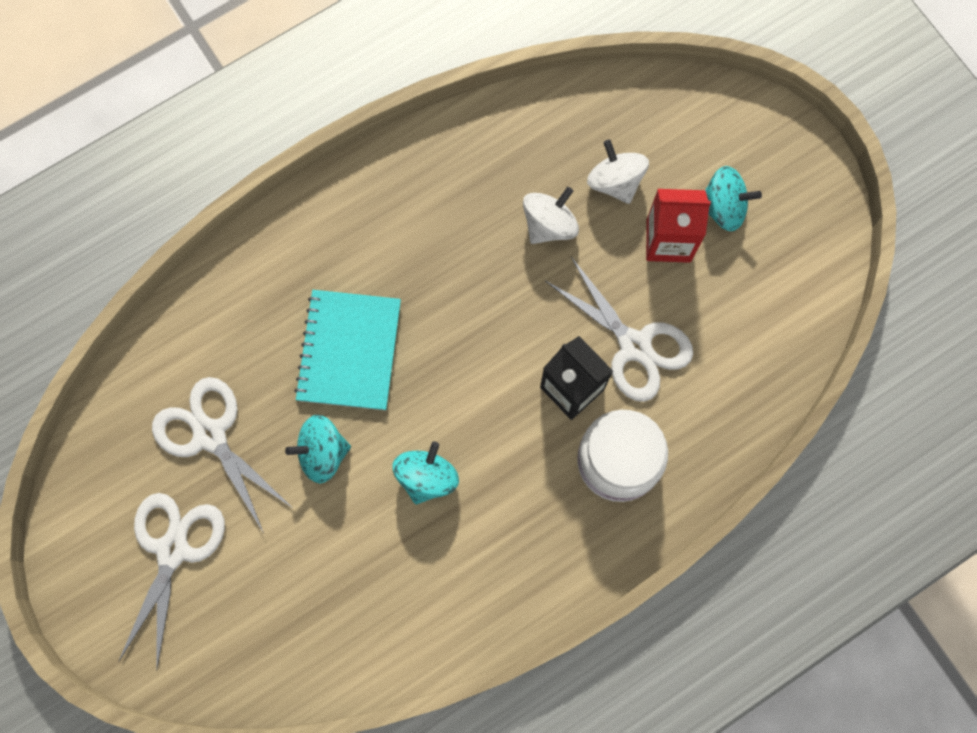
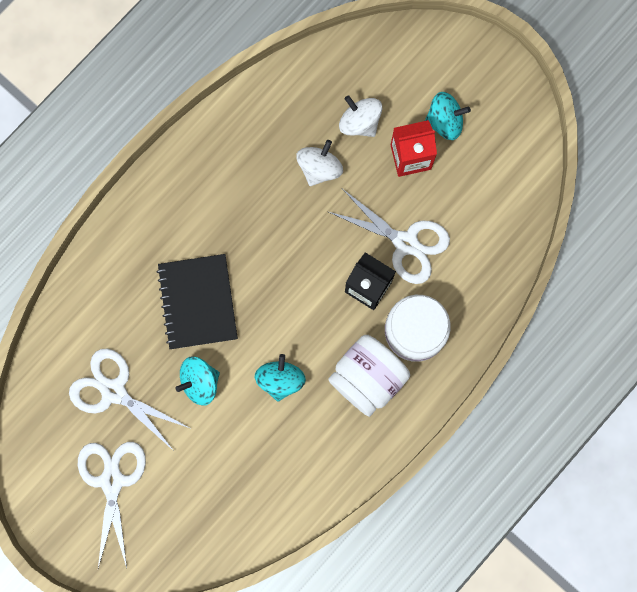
camera: 15 degrees left, 5 degrees up
turquoise notebook [294,290,401,411] -> black notebook [157,254,238,349]
none -> white jar [328,335,410,417]

